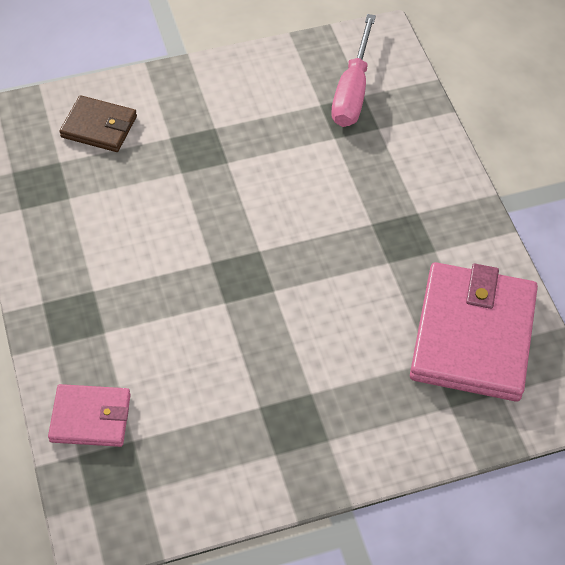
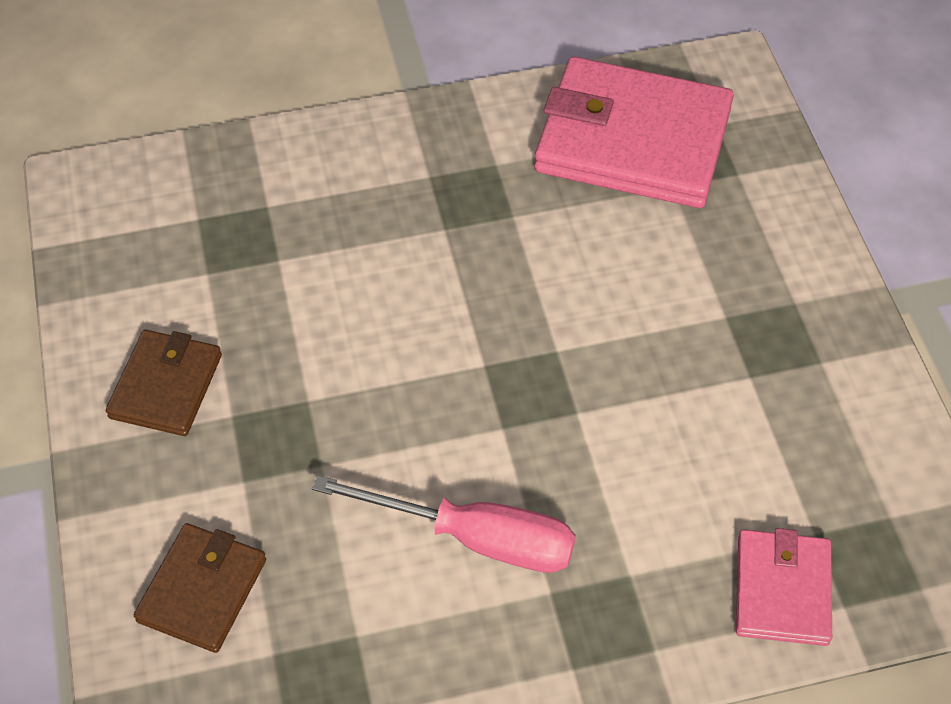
camera: 85 degrees left, 0 degrees up
pink screwdriver [331,14,376,127] -> pink screwdriver moved to [312,475,576,573]
none -> brown wallet [106,330,222,436]

